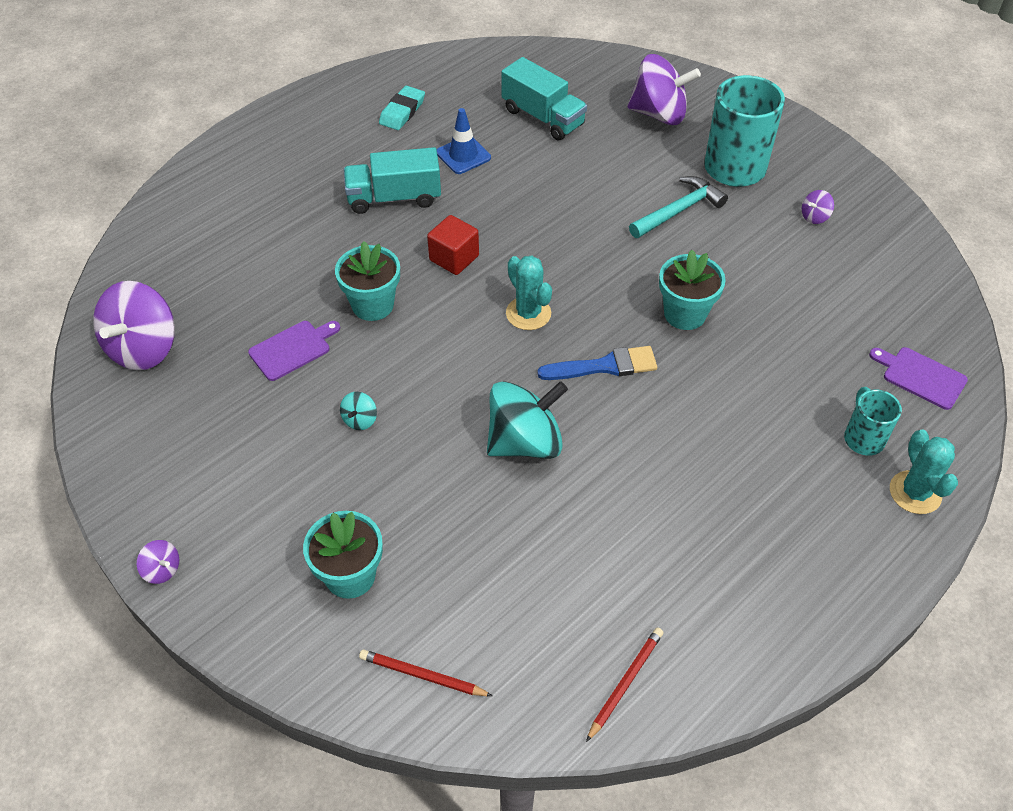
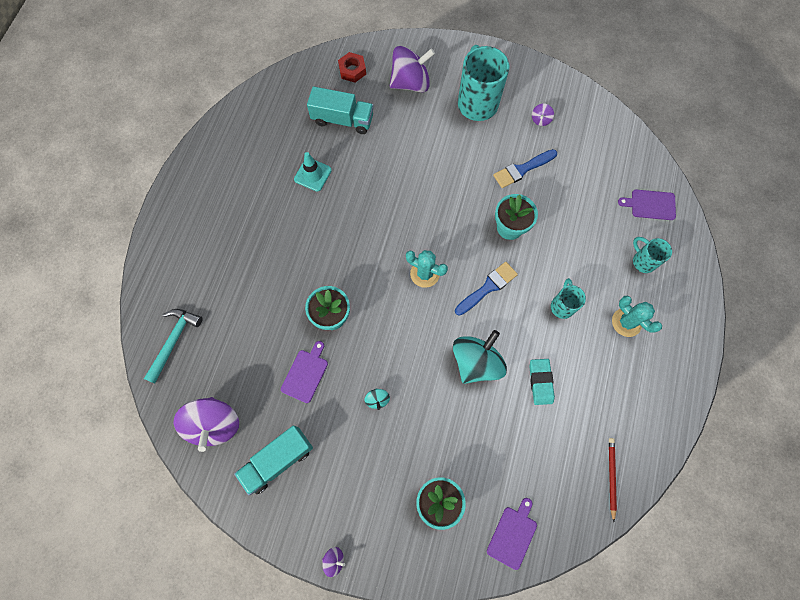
camera: 30 degrees left, 20 degrees up
turquoise truck [344,147,441,214] -> turquoise truck moved to [234,426,313,495]
red pencil [359,649,493,696] -> purple cutting board [487,498,537,570]
turquoise eraser [379,86,425,130] -> turquoise eraser moved to [529,359,555,405]
red cube [427,215,479,275] -> none
blue traffic cone [437,108,491,174] -> turquoise traffic cone [294,152,332,192]
turquoise hammer [629,176,728,238] -> turquoise hammer moved to [144,309,203,383]
turquoise cactus [890,430,958,514] -> turquoise cactus moved to [612,296,662,337]
none -> red nut [338,52,366,82]
none -> blue brush [493,149,557,188]
none -> turquoise mug [551,278,586,319]

